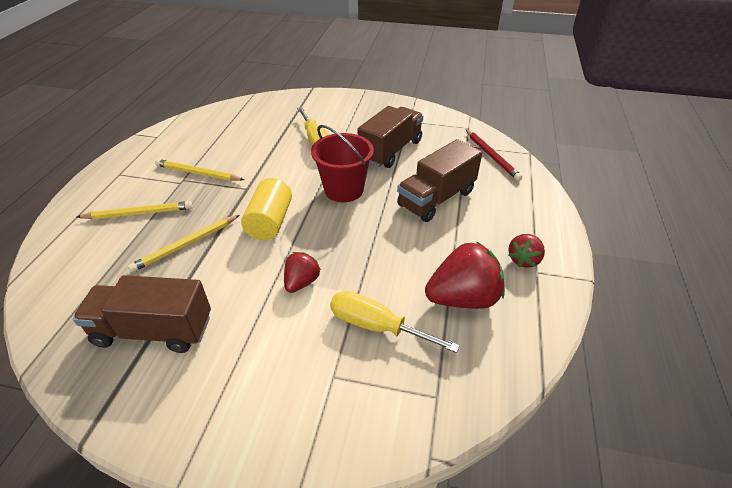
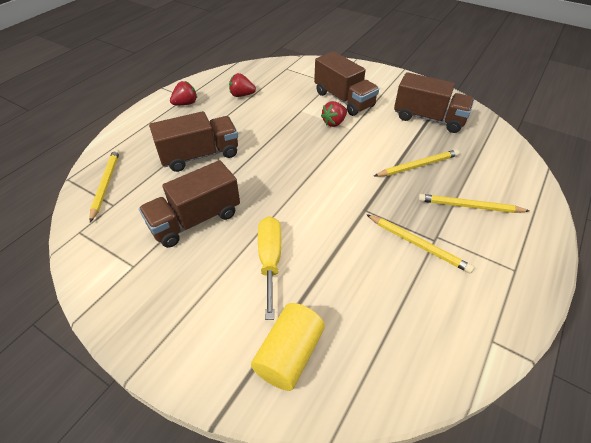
camera: 160 degrees left, 5 degrees up
yellow cylinder [241,178,292,240] -> yellow cylinder moved to [251,303,325,391]
red bucket [311,125,374,203] -> none
yellow screwdriver [330,291,460,353] -> none
red strawberry [425,241,505,309] -> red strawberry [229,73,256,97], size x0.57
red pencil [466,129,523,181] -> yellow pencil [90,149,120,222]
none -> brown truck [314,51,379,116]

